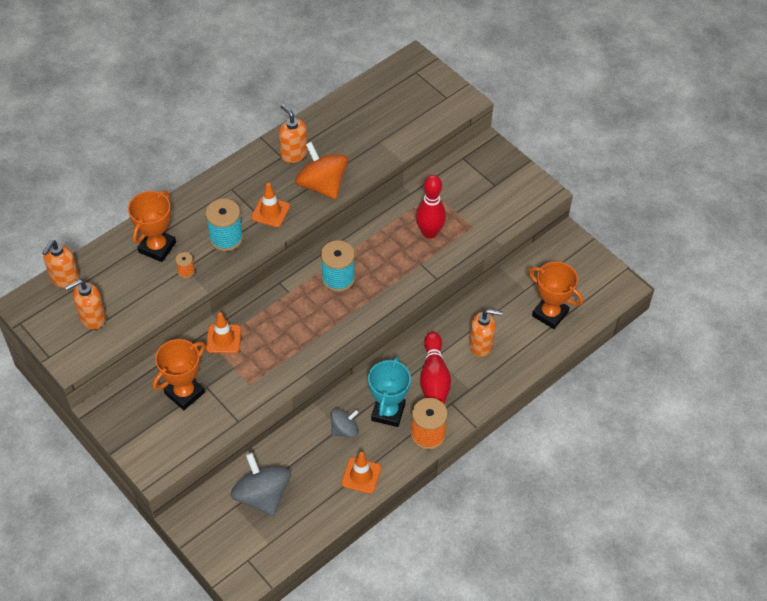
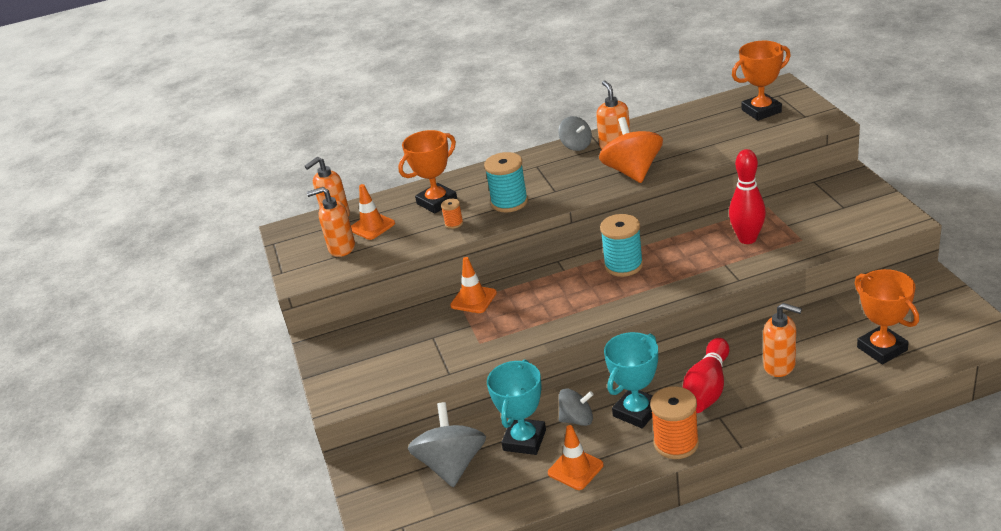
camera: 30 degrees right, 20 degrees down
orange trophy [152,339,205,410] -> orange trophy moved to [732,41,791,121]
orange traffic cone [251,183,290,227] -> orange traffic cone moved to [351,184,395,240]
none -> turquoise trophy [487,359,546,455]
none -> grey spinning top [559,116,592,151]

